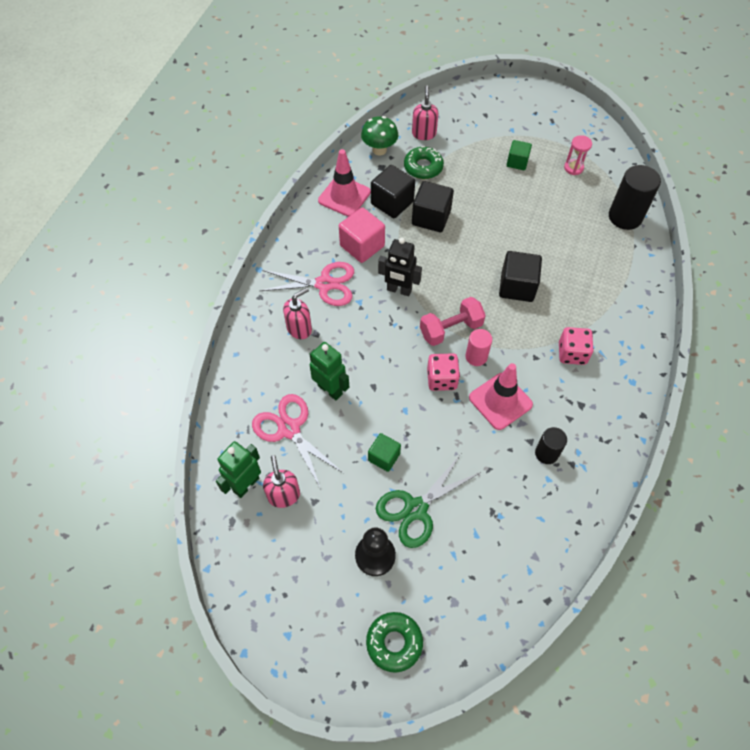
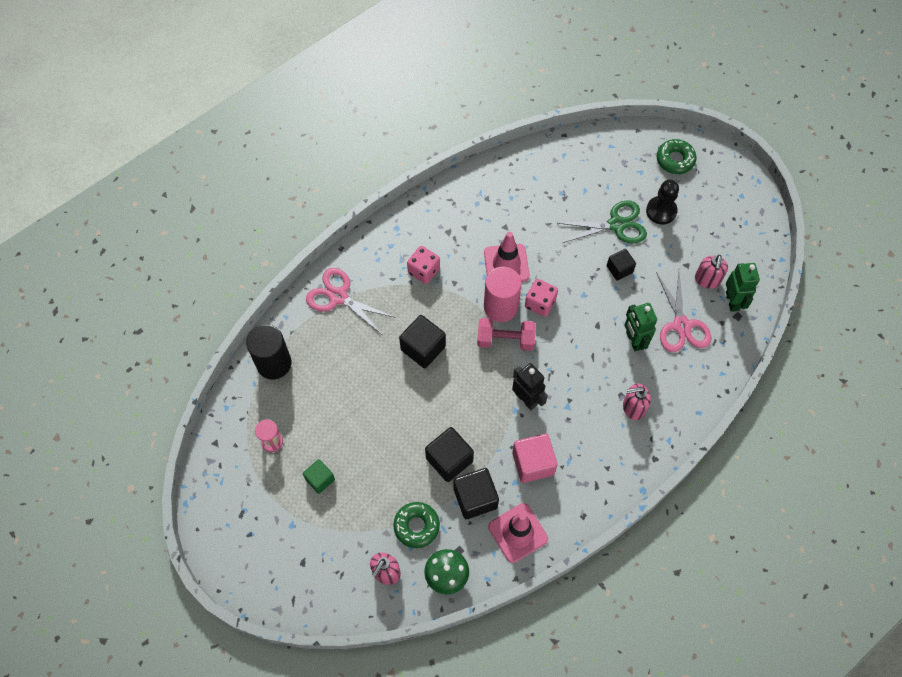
camera: 150 degrees left, 5 degrees up
green robot [216,441,261,498] -> green robot turned 75 degrees counterclockwise [726,263,760,312]
pink scissors [260,262,354,306] -> pink scissors moved to [306,268,396,334]
green cube [368,433,401,472] -> black cube [607,249,636,281]
pink cylinder [466,329,492,366] -> pink cylinder [484,267,522,322], size x1.72
black cylinder [535,427,567,464] -> none

